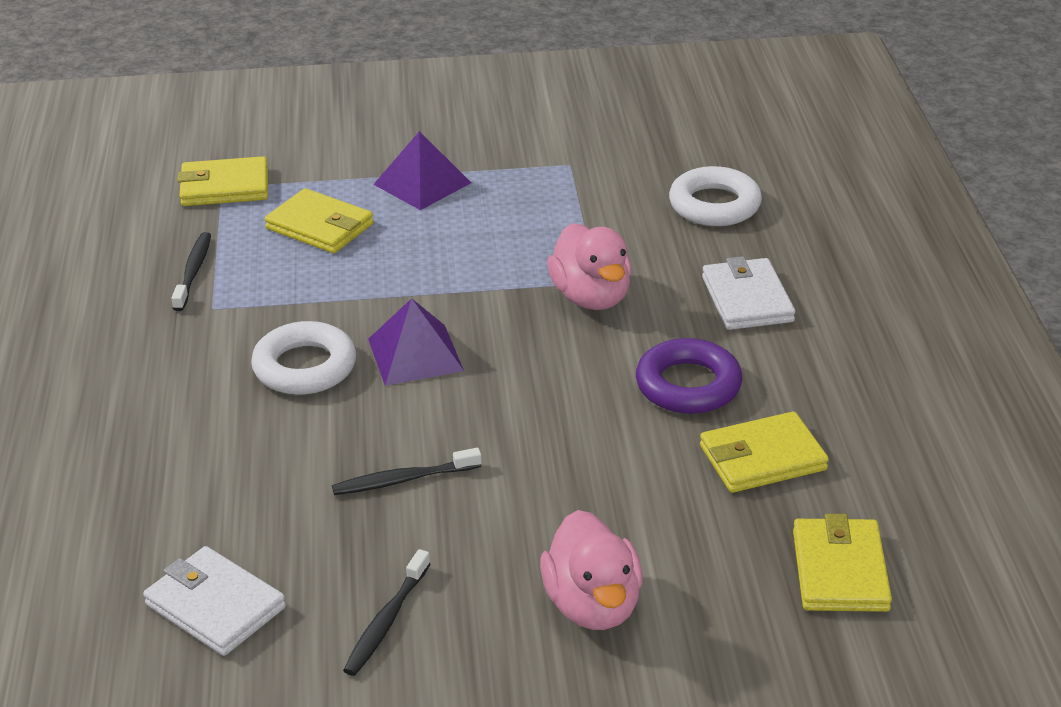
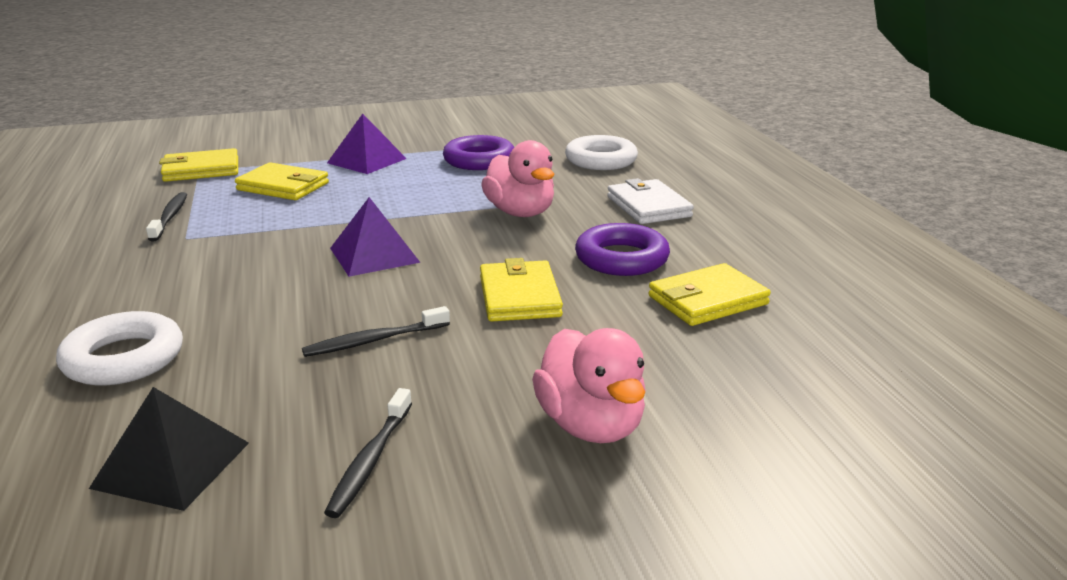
camera: 10 degrees left, 10 degrees down
white wallet [143,546,286,656] -> black pyramid [89,387,249,511]
white ring [251,321,356,395] -> white ring moved to [56,311,183,385]
yellow wallet [793,514,892,612] -> yellow wallet moved to [480,258,563,322]
none -> purple ring [443,135,514,170]

